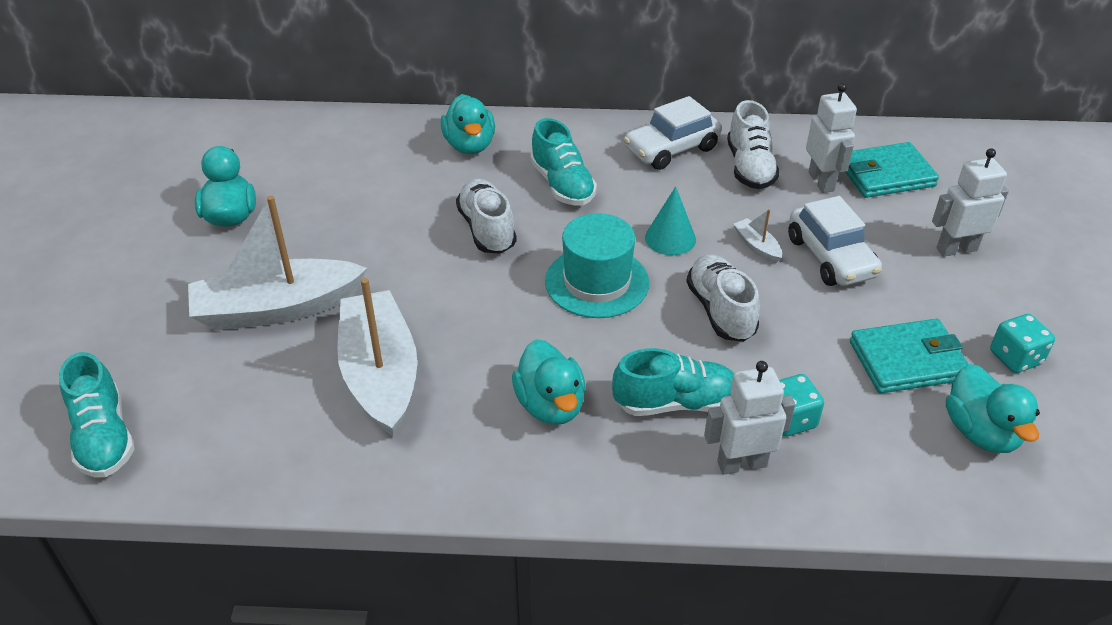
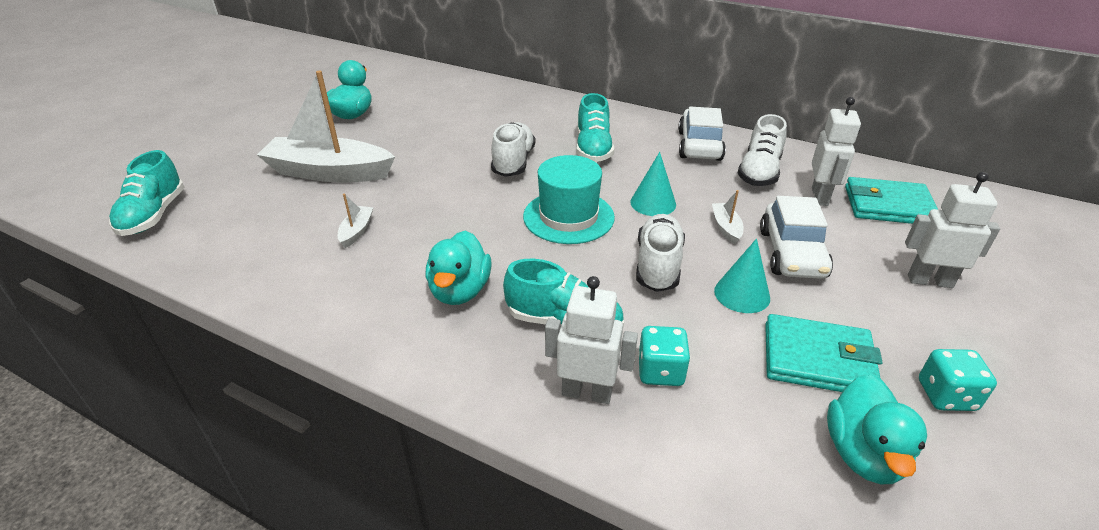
camera: 25 degrees right, 5 degrees down
white boat [337,278,417,436] -> white boat [338,193,374,248], size x0.40
turquoise duck [441,94,495,154] -> none
white car [623,96,722,170] -> white car turned 105 degrees clockwise [678,107,726,161]
none -> turquoise cone [714,238,770,313]

